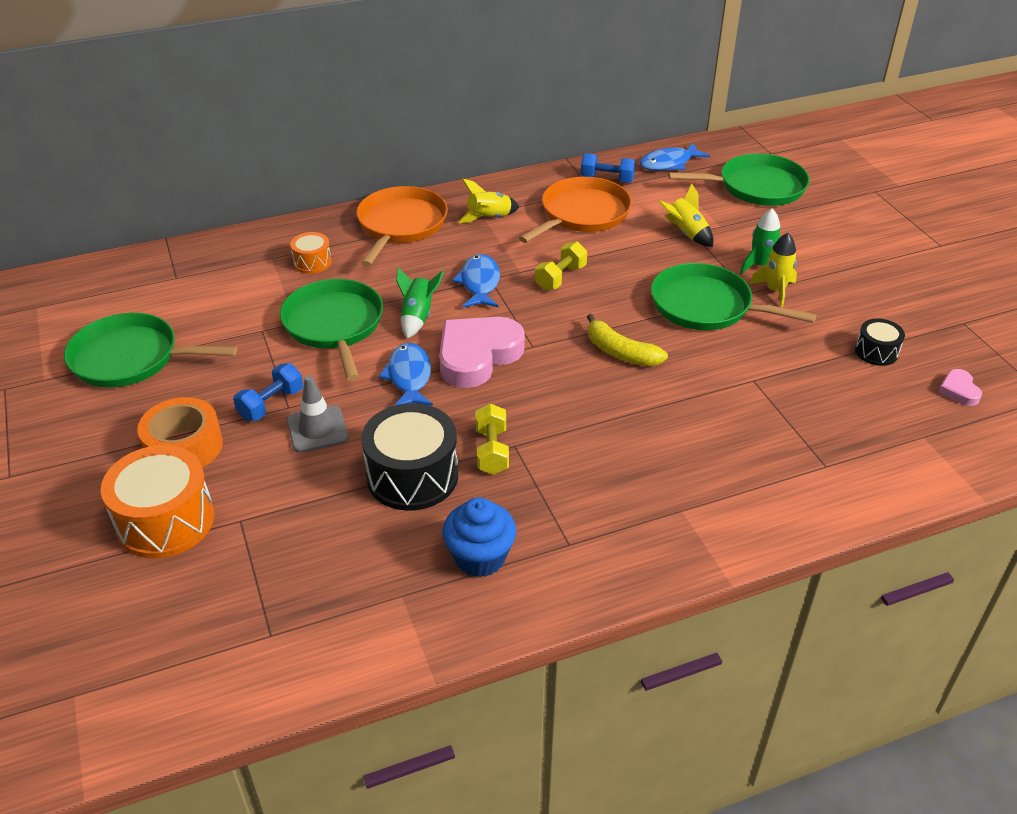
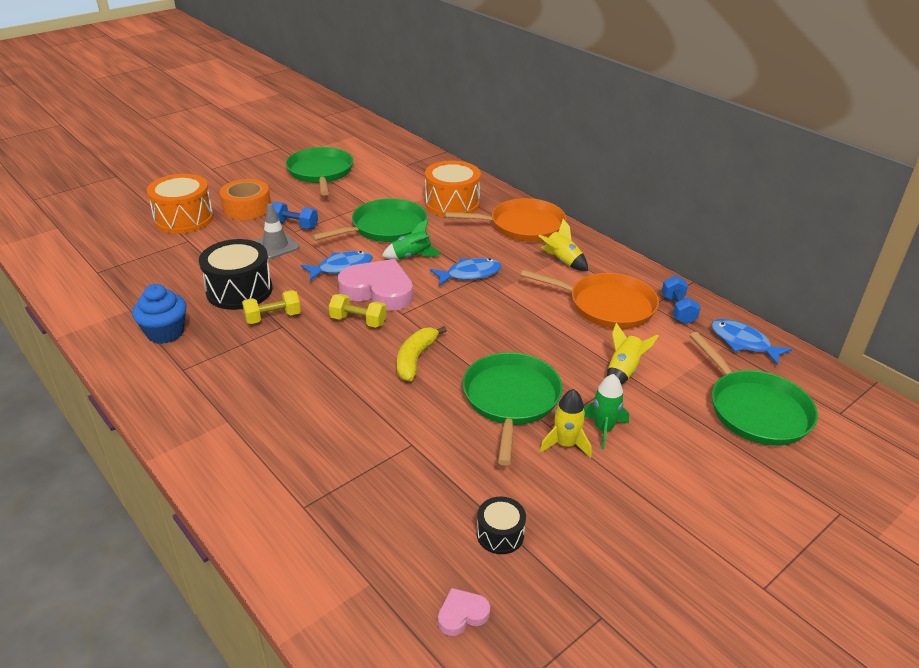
camera: 70 degrees right, 5 degrees down
orange drum [290,232,332,274] -> orange drum [425,161,481,217], size x1.92
yellow dumbbell [535,242,587,290] -> yellow dumbbell moved to [329,294,387,328]

